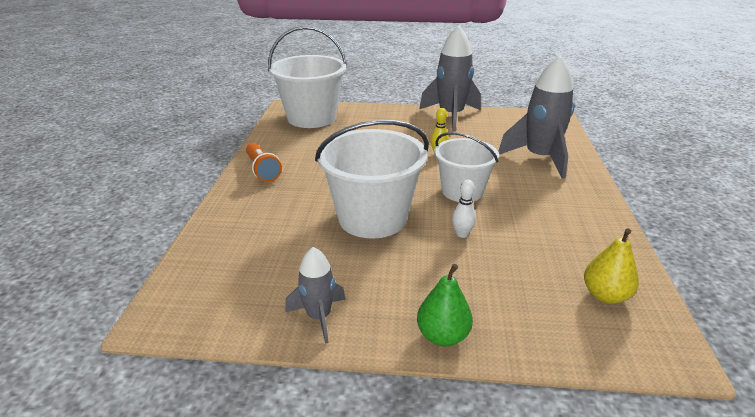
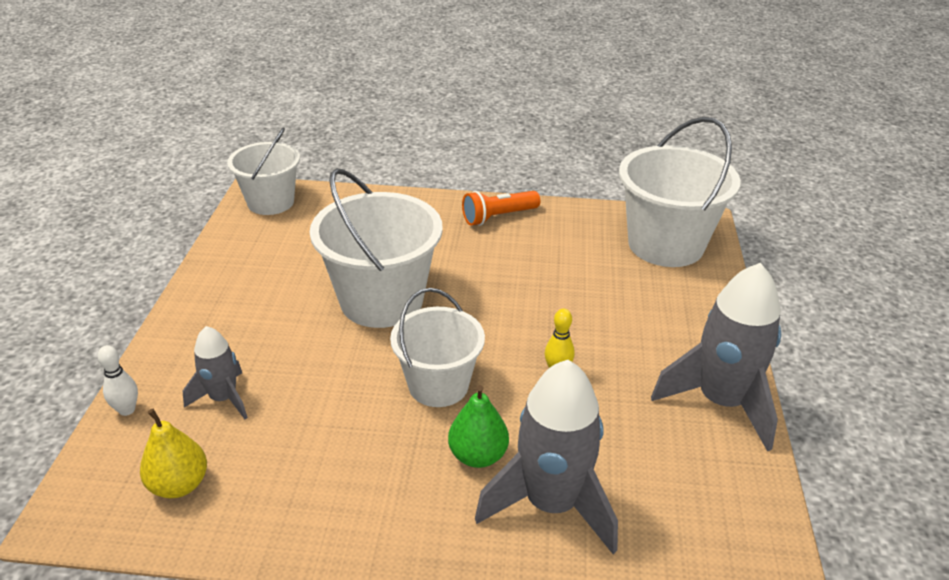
camera: 90 degrees right, 5 degrees up
grey rocket [285,247,346,344] -> grey rocket moved to [183,326,248,419]
green pear [417,264,473,346] -> green pear moved to [448,385,509,468]
white bowling pin [452,180,476,238] -> white bowling pin moved to [97,345,138,416]
none -> white bucket [227,127,300,215]

